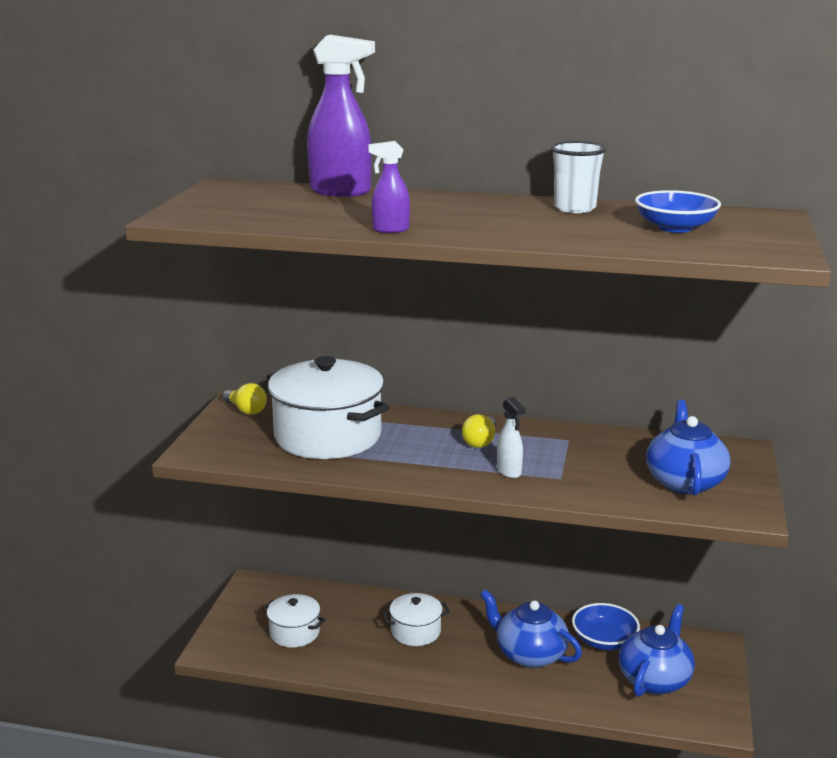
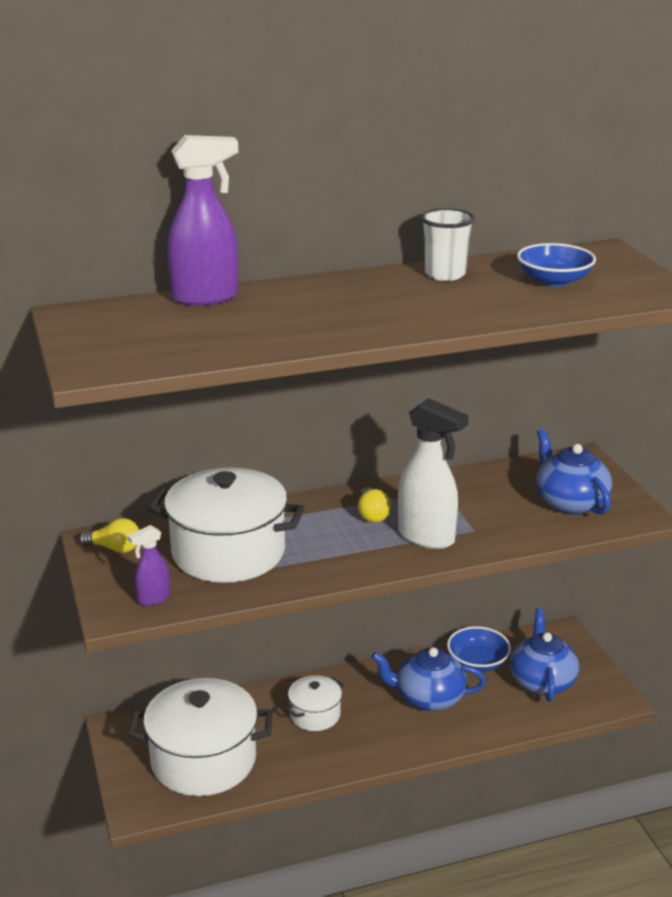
camera: 30 degrees left, 5 degrees up
white pot [262,594,326,648] -> white pot [128,678,273,796], size x1.98
purple spray bottle [368,141,410,233] -> purple spray bottle moved to [128,525,170,606]
white spray bottle [497,397,526,478] -> white spray bottle [398,398,469,549], size x1.92

